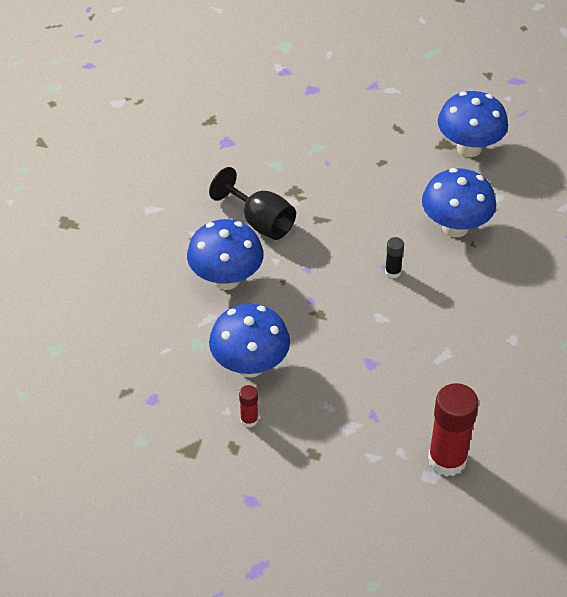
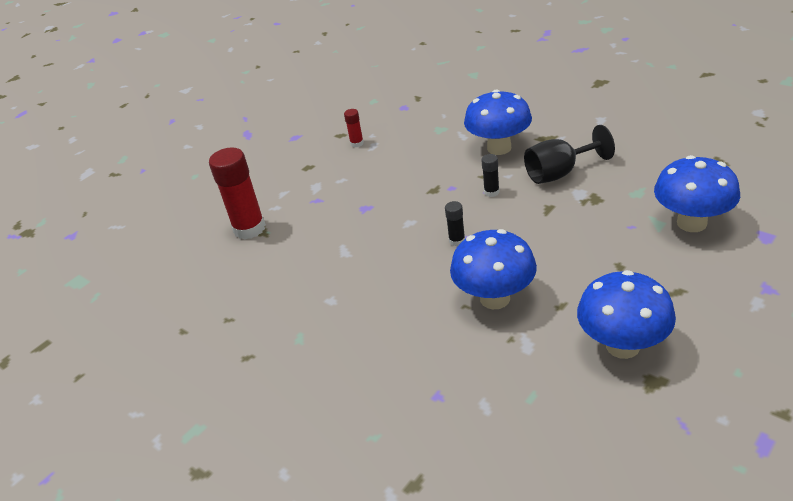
camera: 120 degrees right, 10 degrees down
blue mushroom [209,304,290,378] -> blue mushroom moved to [654,155,740,232]
none -> black glue stick [481,154,500,197]

